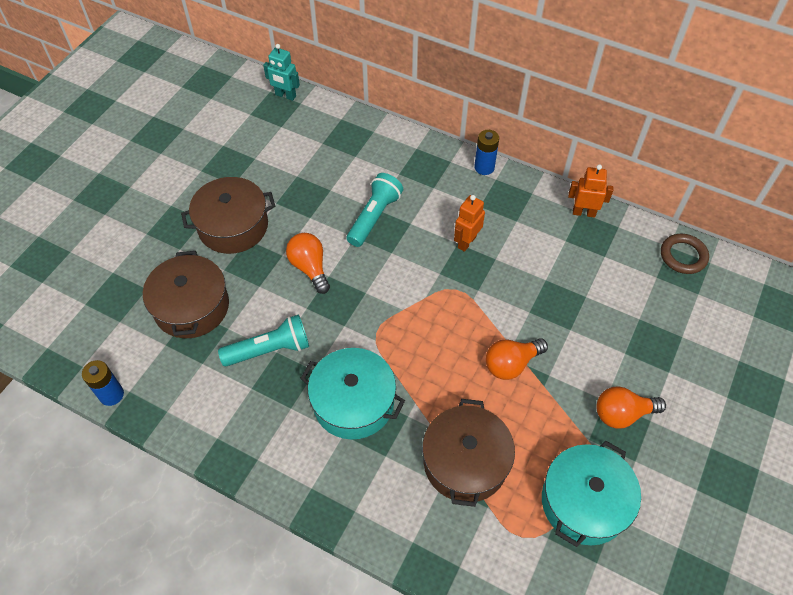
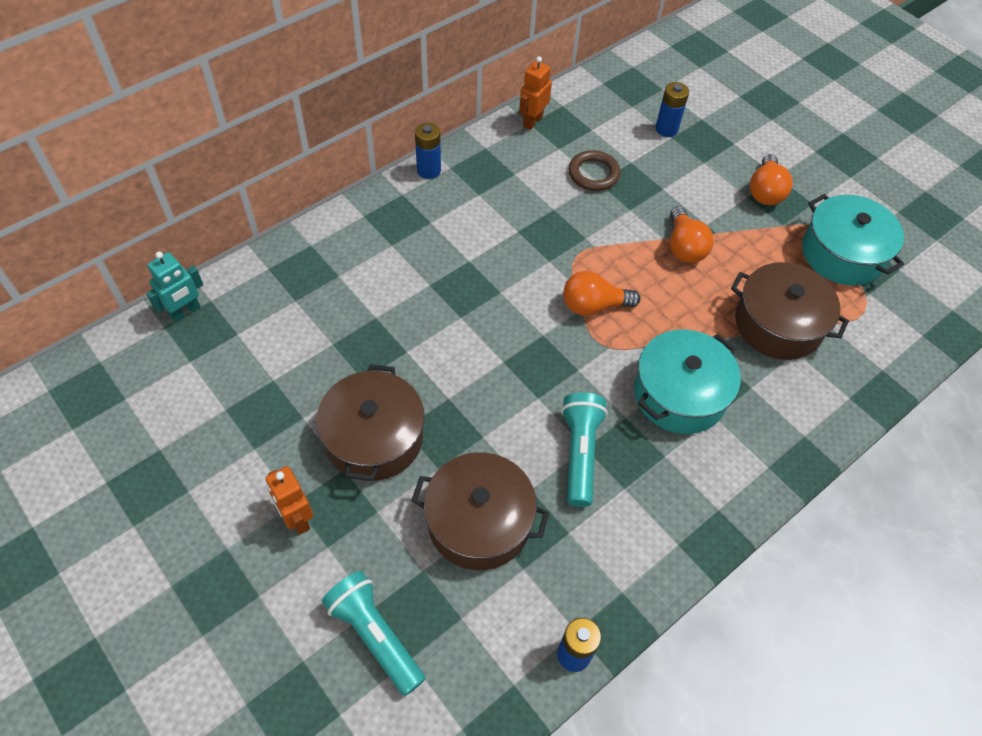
camera: 70 degrees left, 0 degrees up
orange light bulb [286,233,330,294] -> orange light bulb moved to [563,271,640,316]
turquoise flashlight [347,173,403,247] -> turquoise flashlight moved to [322,571,425,696]
orange robot [454,195,485,252] -> orange robot moved to [266,466,313,535]
brown ring [661,234,709,274] -> brown ring moved to [569,150,621,191]
none -> blue battery [655,82,689,137]

